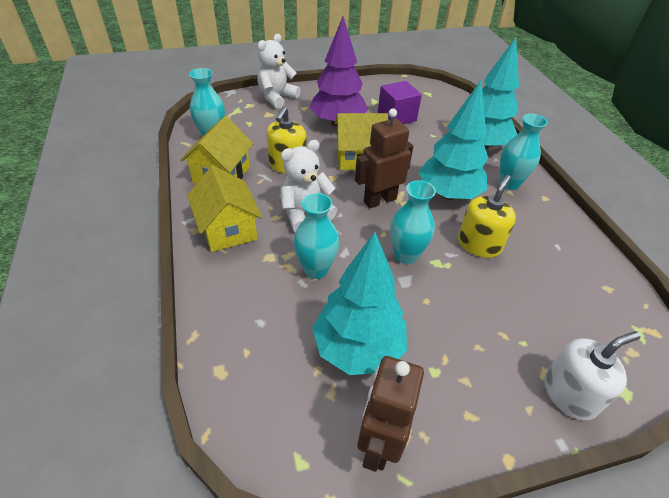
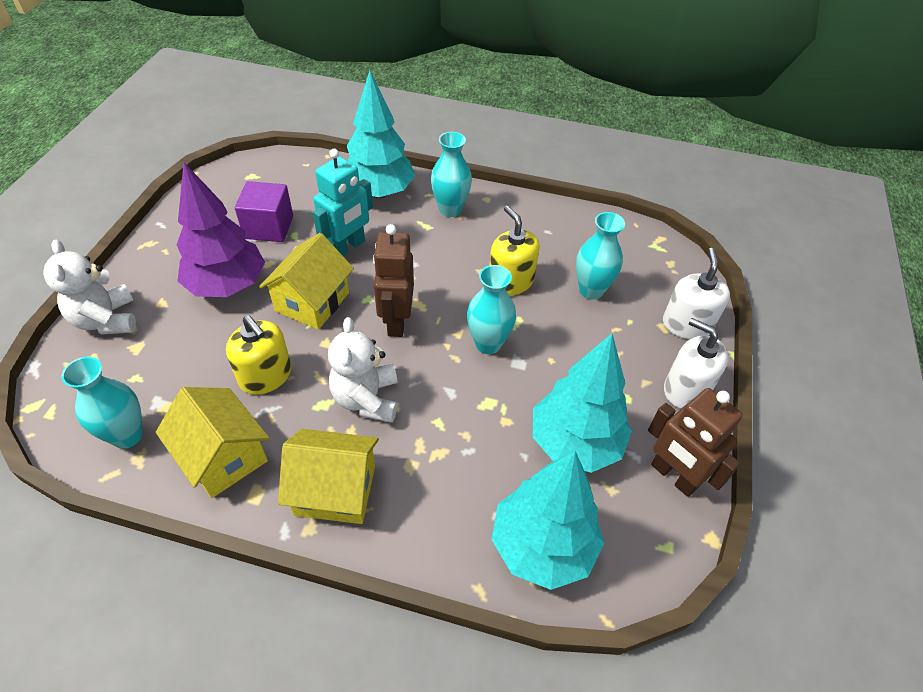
camera: 60 degrees left, 5 degrees up
turquoise vase [294,193,340,279] -> turquoise vase moved to [576,212,625,300]
turquoise tree [419,81,488,200] -> turquoise tree moved to [492,451,604,590]
none -> turquoise robot [313,149,373,256]
none -> white soap dispenser [664,318,728,409]

